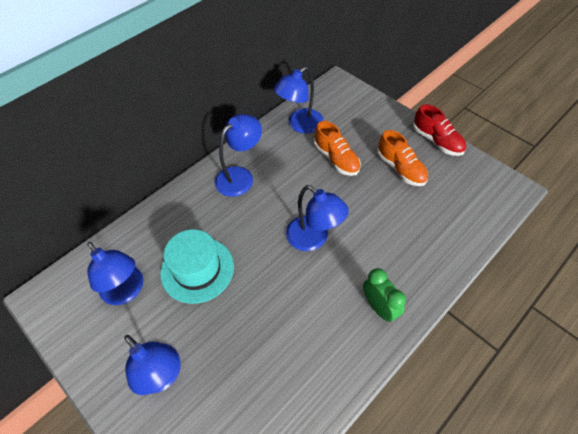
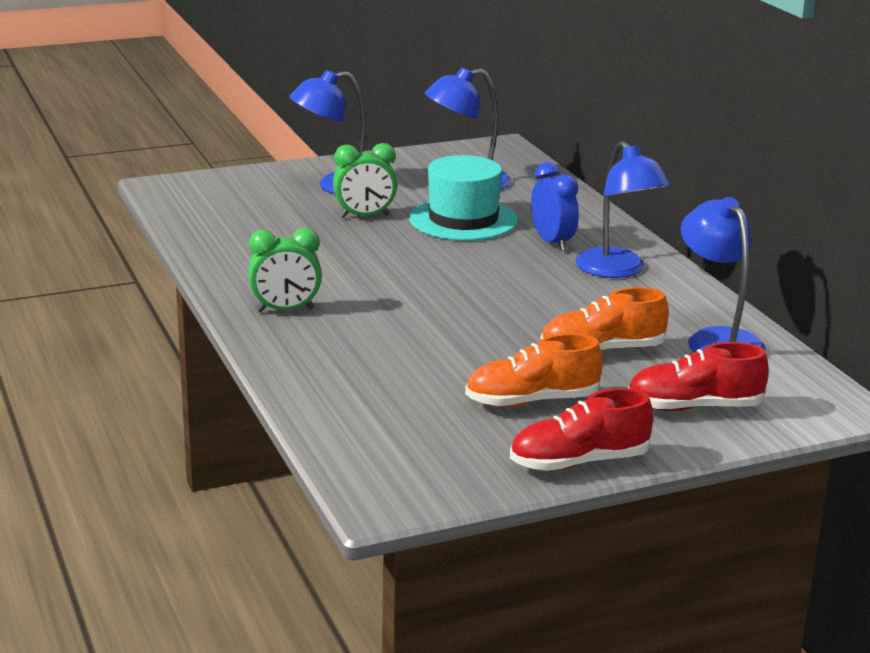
camera: 110 degrees right, 30 degrees down
blue lamp [286,185,349,251] -> none
none -> green clock [333,143,397,218]
none -> blue clock [531,162,579,251]
none -> red shoe [628,342,769,411]

